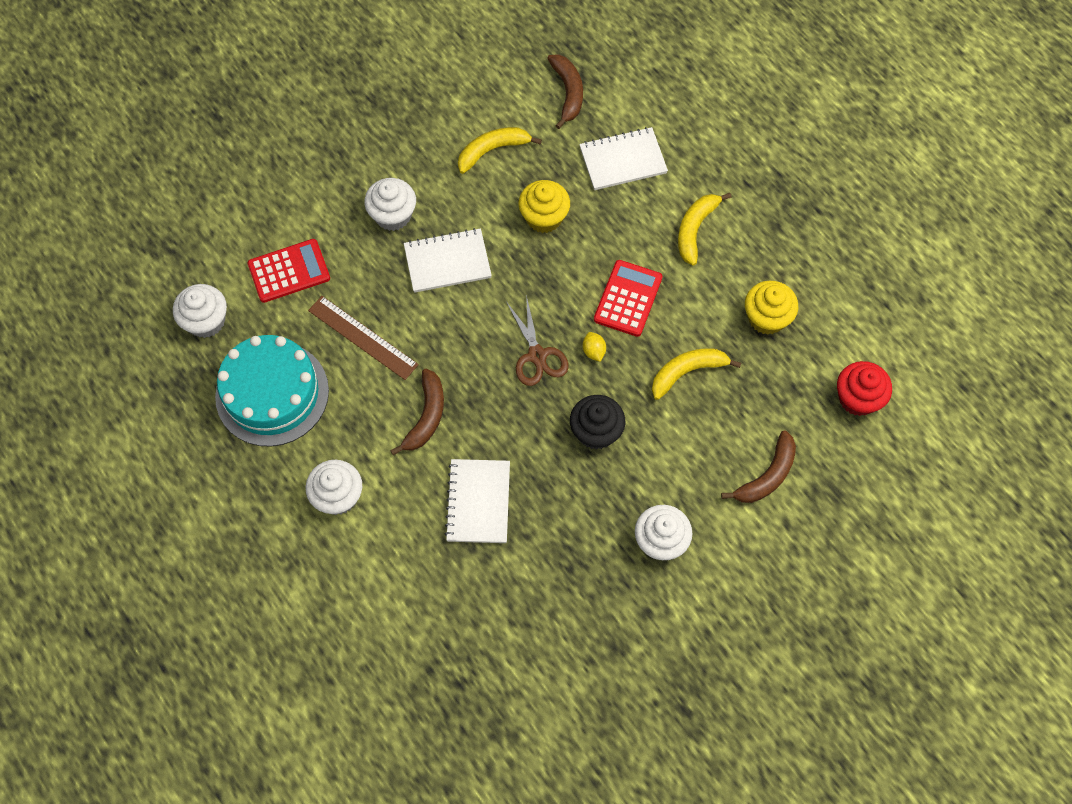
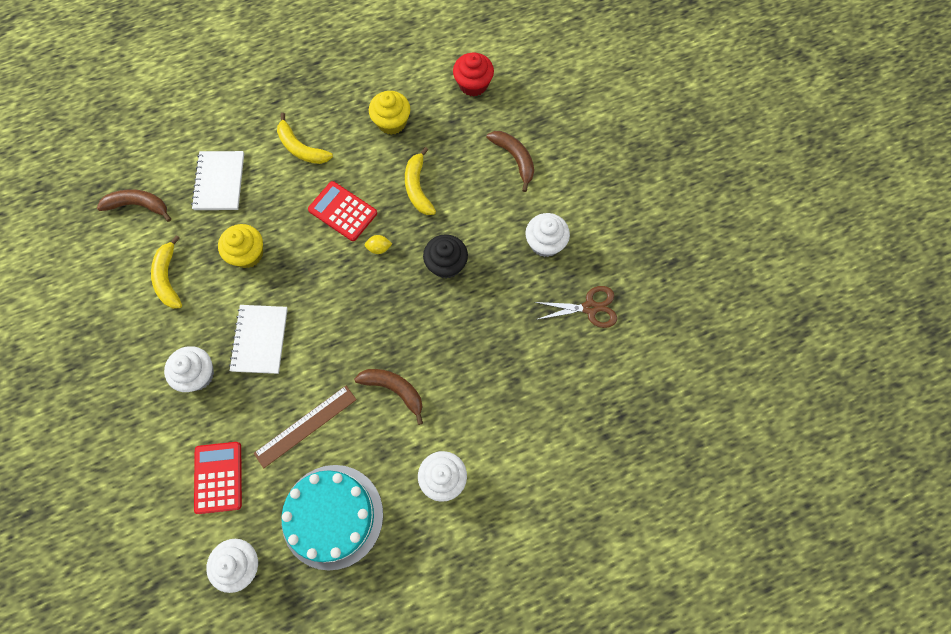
camera: 75 degrees left, 5 degrees up
white notebook [445,459,510,543] -> none
brown scissors [507,295,568,386] -> brown scissors moved to [535,286,617,328]

